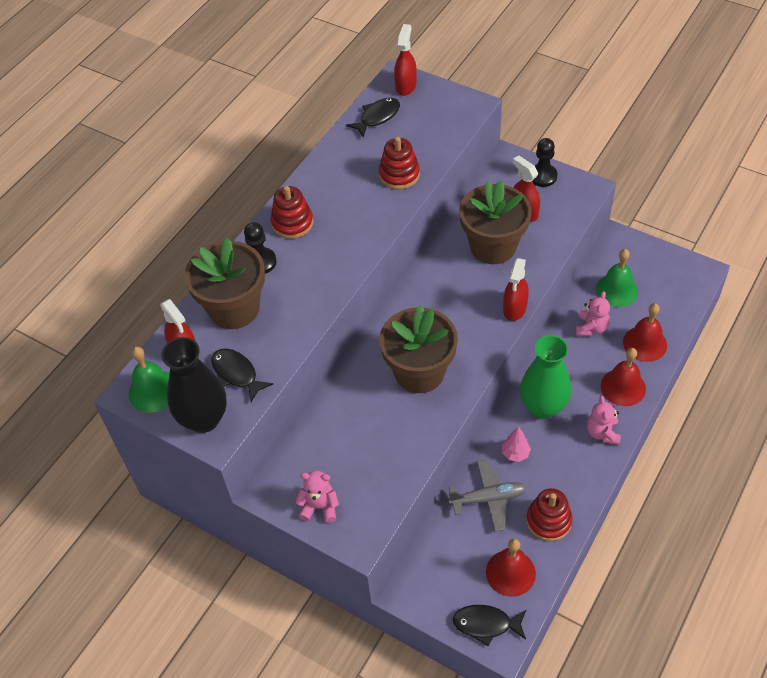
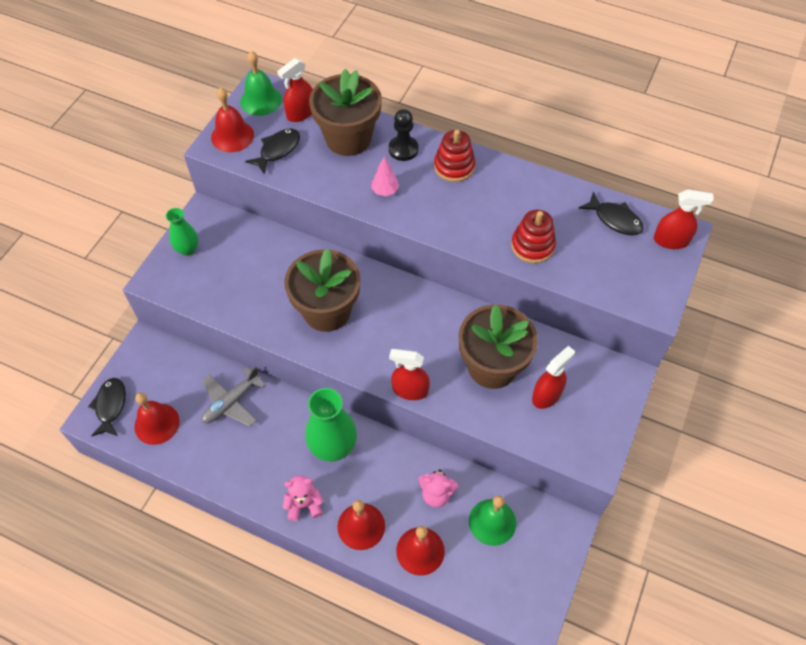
camera: 80 degrees right, 5 degrees up
black vase [161,337,227,433] -> red bell [211,87,254,152]
pink teddy bear [295,471,339,523] -> green vase [166,208,198,256]
grey plane [448,459,527,532] -> grey plane turned 60 degrees clockwise [201,366,266,427]
pink tree [502,426,531,462] -> pink tree moved to [371,157,399,196]
red stacking toy [526,488,572,541] -> none
black pawn [533,138,557,187] -> none

